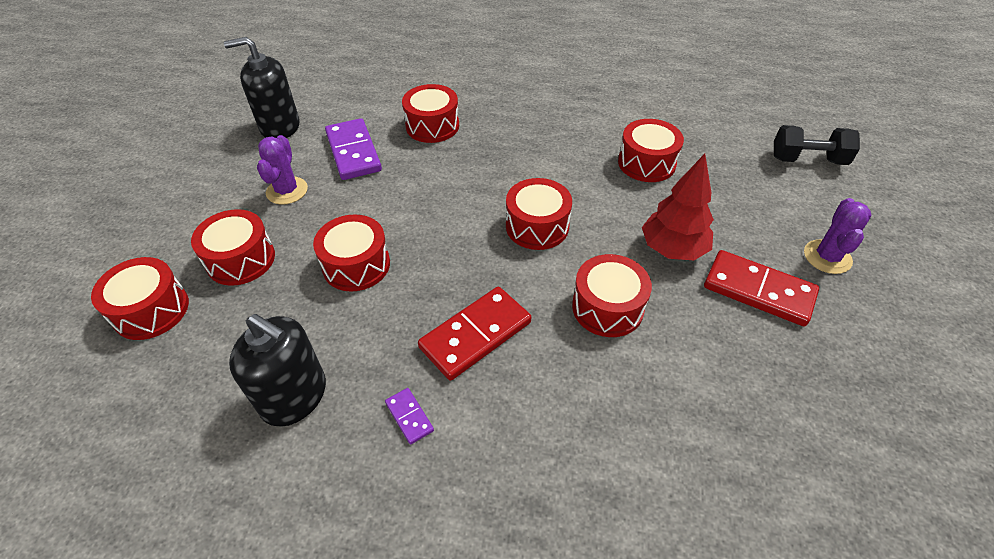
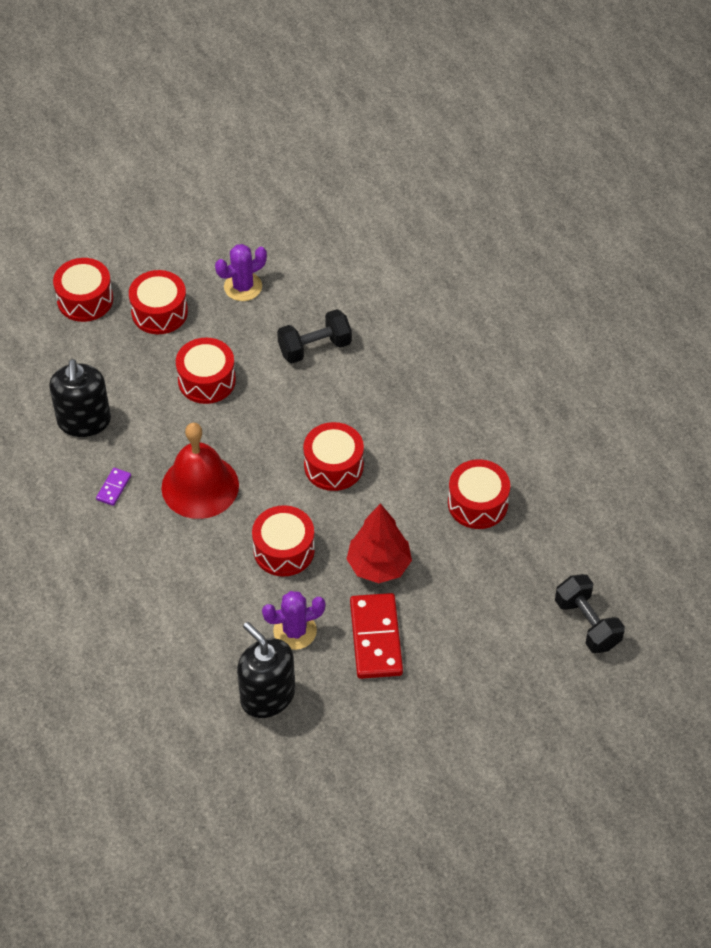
camera: 55 degrees right, 5 degrees up
black soap dispenser [224,37,300,138] -> black soap dispenser moved to [237,622,295,718]
purple domino [325,118,382,180] -> none
red drum [402,84,459,143] -> none
red domino [418,287,531,381] -> red bell [162,423,239,519]
purple cactus [804,198,871,274] -> purple cactus moved to [262,591,325,650]
none -> black dumbbell [277,309,352,363]

